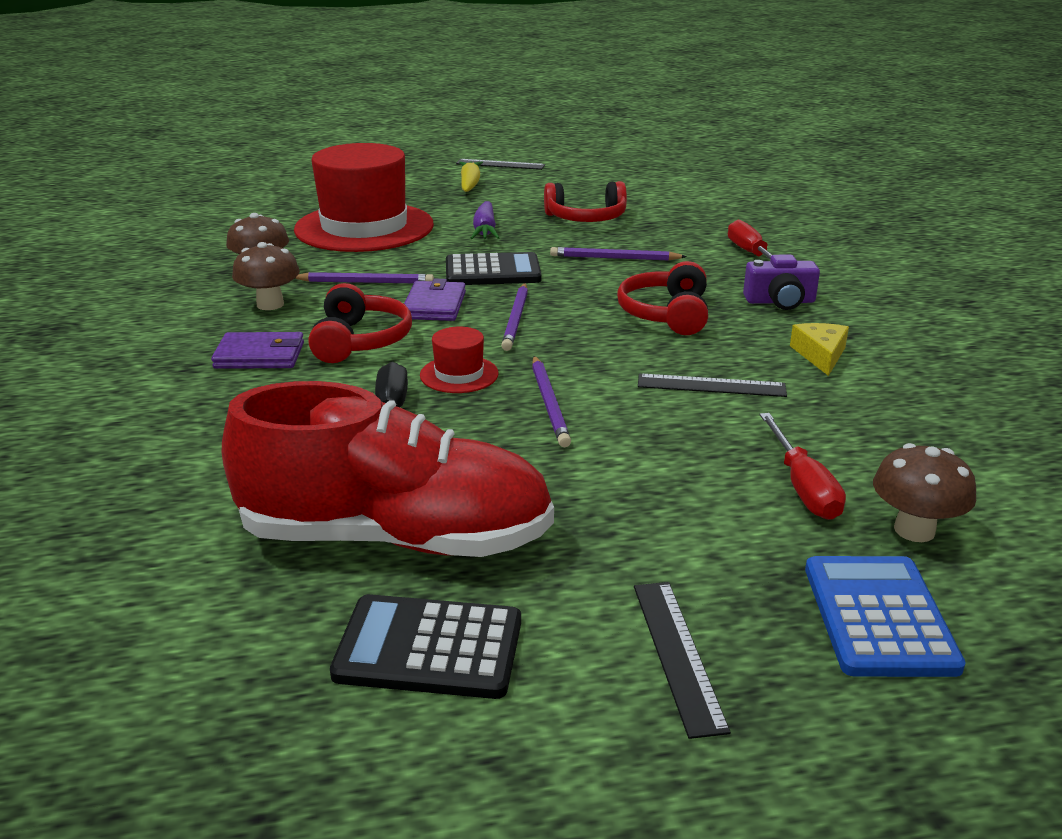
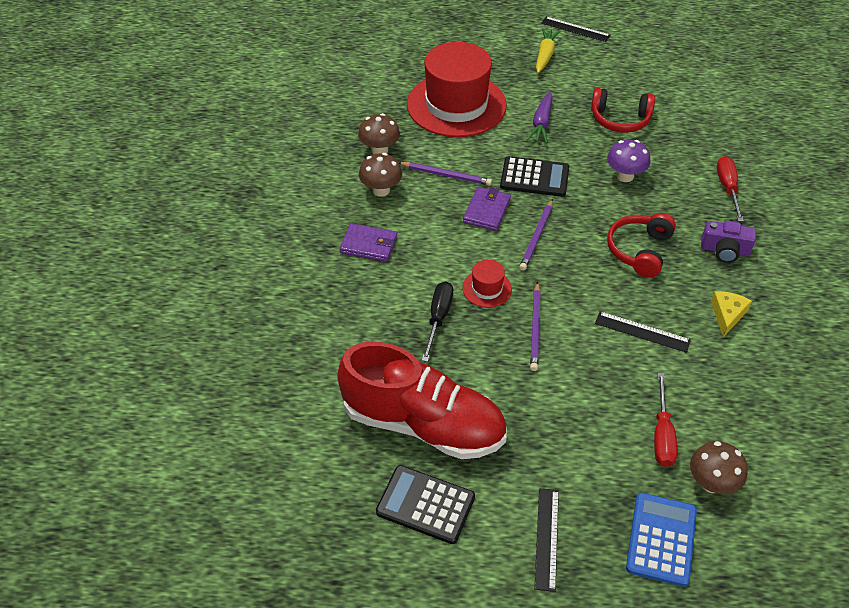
camera: 15 degrees right, 20 degrees up
red headphones [308,283,412,363] -> none
purple pencil [550,247,687,260] -> purple mushroom [607,140,650,182]

